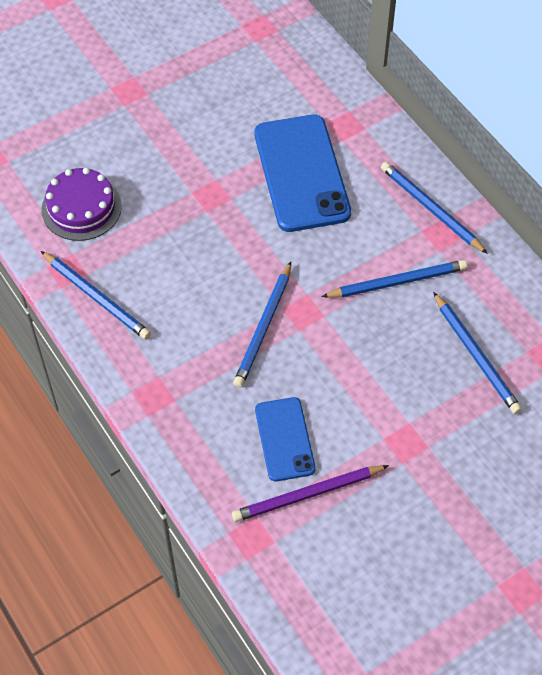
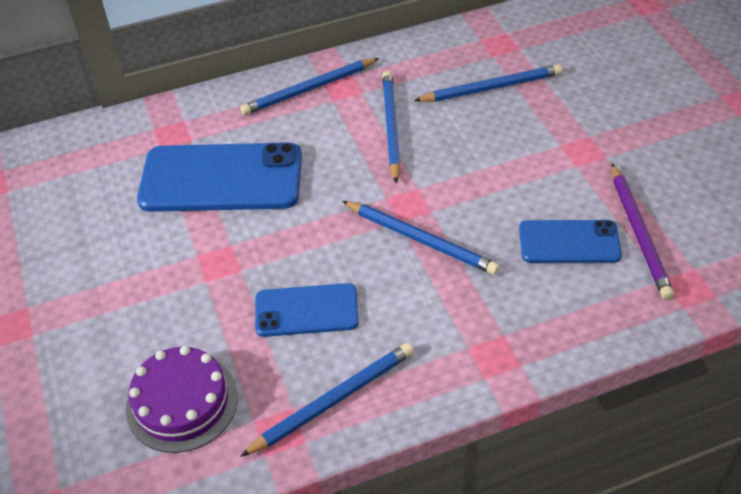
camera: 75 degrees left, 10 degrees down
none -> blue phone [255,283,359,337]

